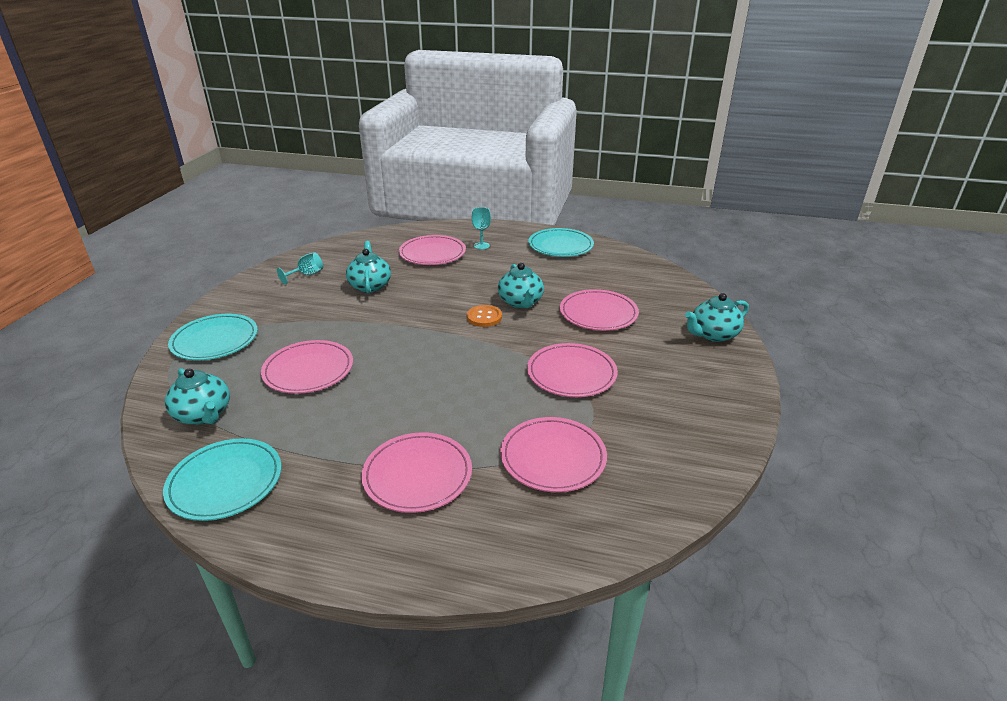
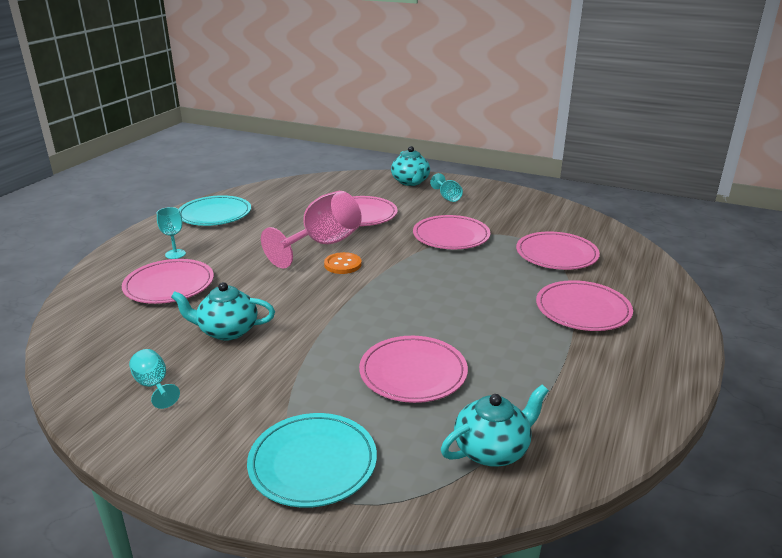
camera: 80 degrees left, 5 degrees down
turquoise plate [163,438,282,521] -> none
turquoise teapot [498,263,544,308] -> pink goblet [261,191,362,269]
none -> turquoise goblet [430,173,463,202]

